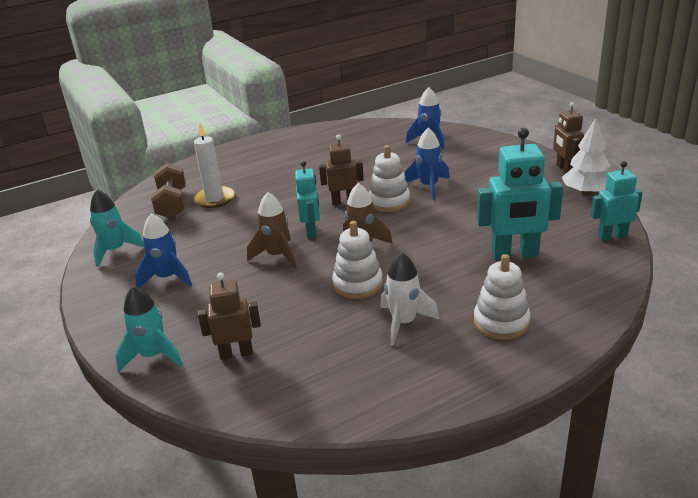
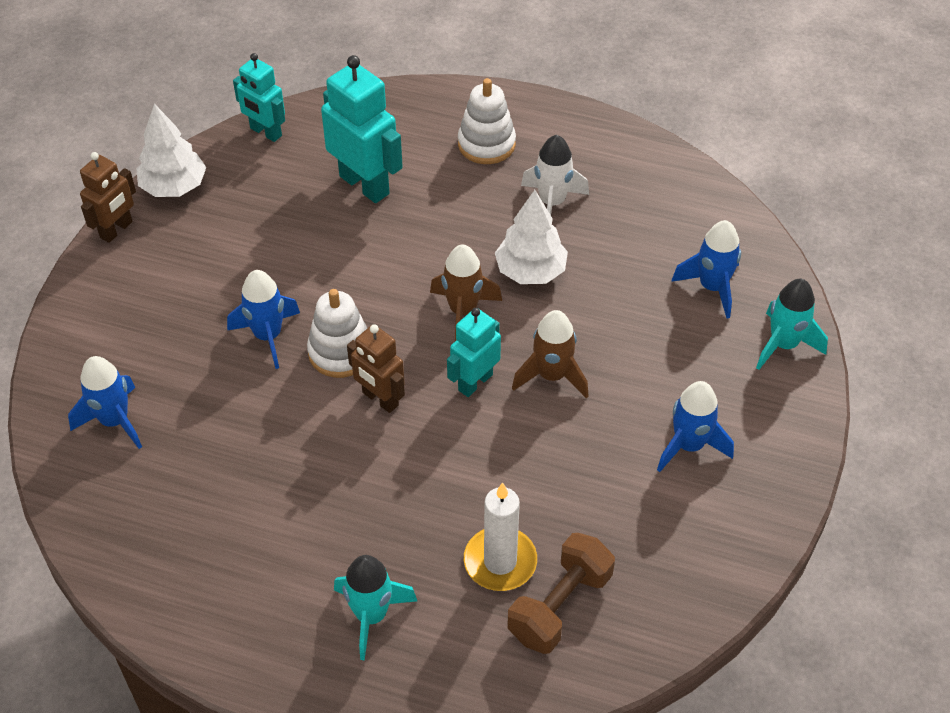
camera: 135 degrees left, 20 degrees up
turquoise rocket [90,189,144,267] -> turquoise rocket moved to [334,555,417,660]
brown robot [198,273,261,360] -> blue rocket [671,220,741,319]
white stacking toy [332,221,383,299] -> white tree [495,190,568,284]

